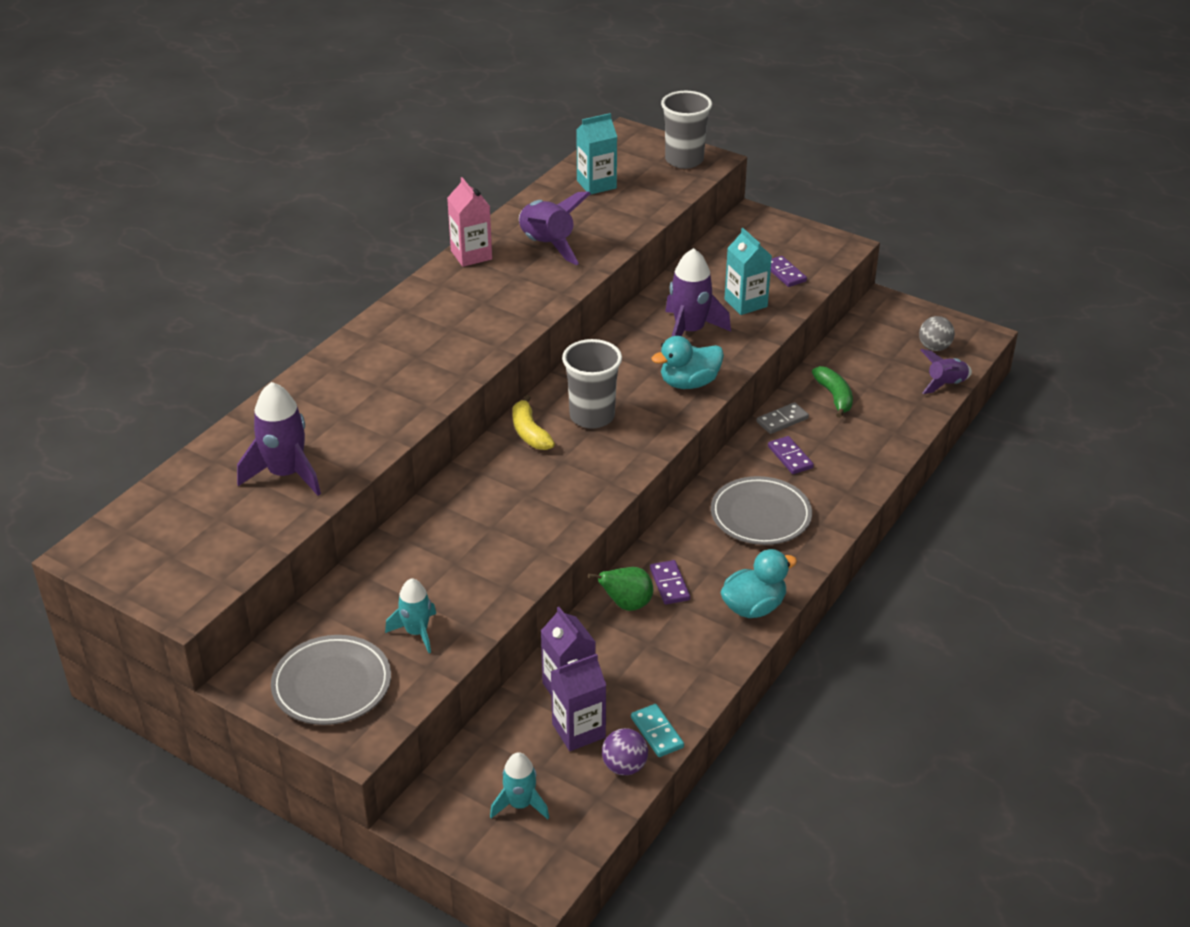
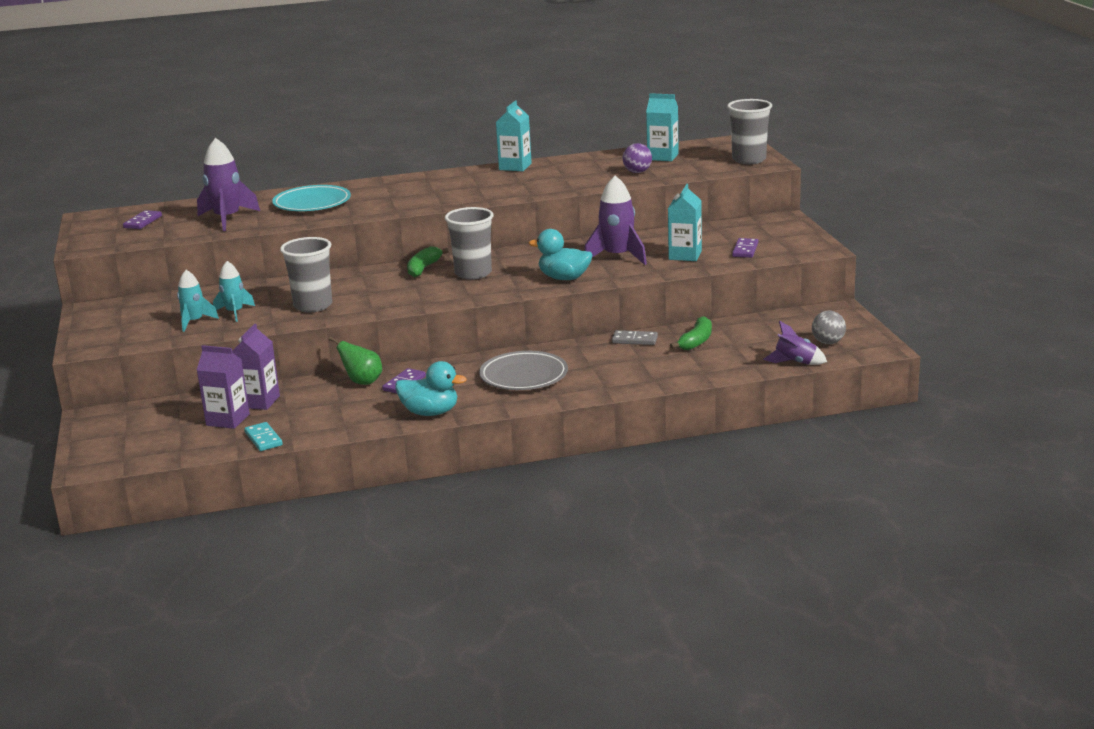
camera: 45 degrees right, 15 degrees down
grey plate [271,635,391,725] -> none
pink carton [447,177,492,267] -> turquoise carton [496,100,532,171]
turquoise rocket [490,752,549,819] -> turquoise rocket moved to [213,261,255,322]
yellow banana [512,395,555,450] -> green banana [407,246,449,277]
purple rocket [519,191,591,265] -> none
purple ball [602,728,648,775] -> purple ball moved to [623,143,652,173]
turquoise domino [631,704,684,757] -> turquoise domino turned 45 degrees counterclockwise [244,422,283,451]
purple domino [768,436,814,474] -> purple domino moved to [123,210,162,229]
none -> turquoise plate [272,185,351,211]
none -> grey cup [280,237,332,312]

